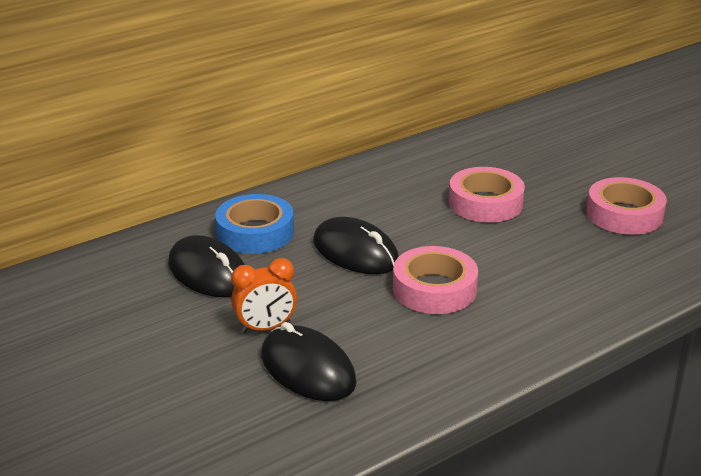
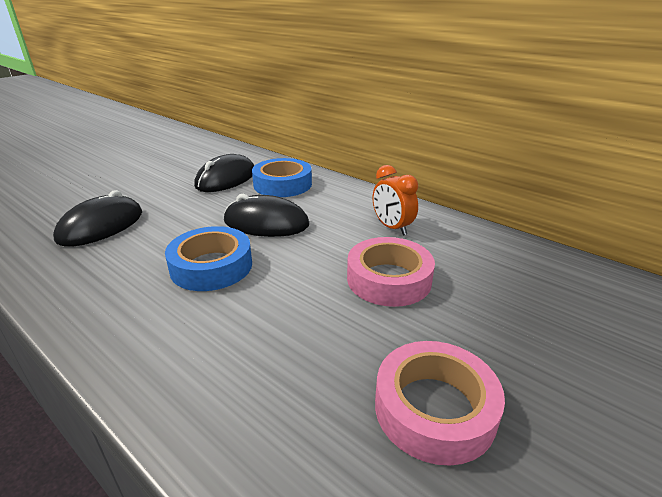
camera: 75 degrees right, 0 degrees up
orange clock [231,258,297,333] -> orange clock moved to [373,165,418,235]
black mouse [313,217,399,274] -> black mouse turned 75 degrees clockwise [224,194,309,237]
pink tape [393,246,478,314] -> blue tape [165,226,252,291]

